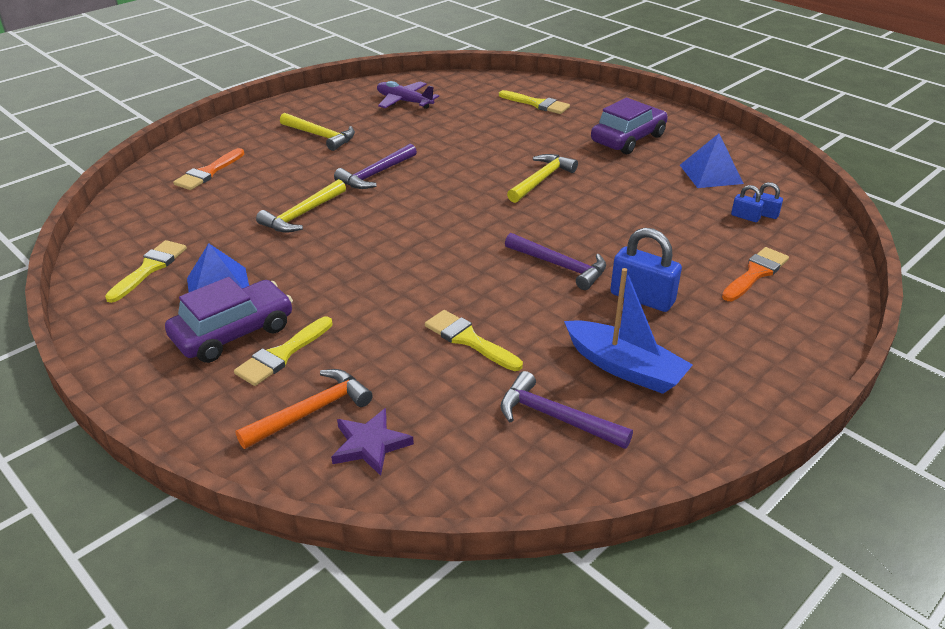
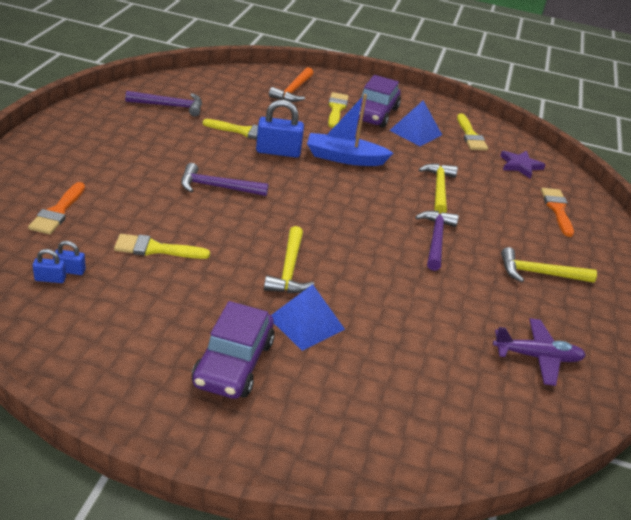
camera: 145 degrees right, 0 degrees up
purple star [331,408,414,476] -> purple star moved to [500,150,546,179]
yellow brush [499,90,570,114] -> yellow brush moved to [114,234,210,259]
blue boat [564,268,693,394] -> blue boat moved to [307,94,394,166]
blue padlock [610,228,682,312] -> blue padlock moved to [256,100,304,158]
blue pyramid [680,134,744,188] -> blue pyramid moved to [271,284,345,351]

